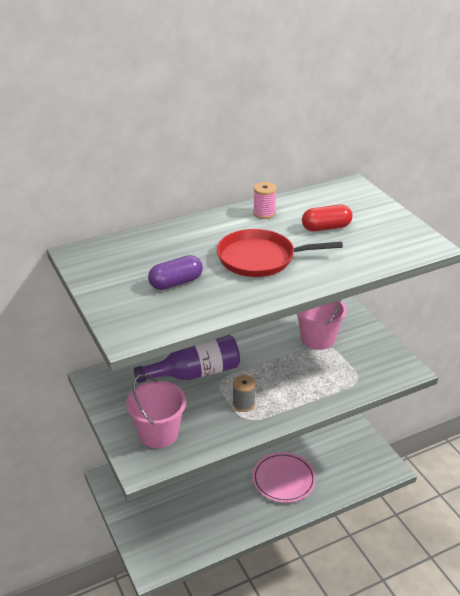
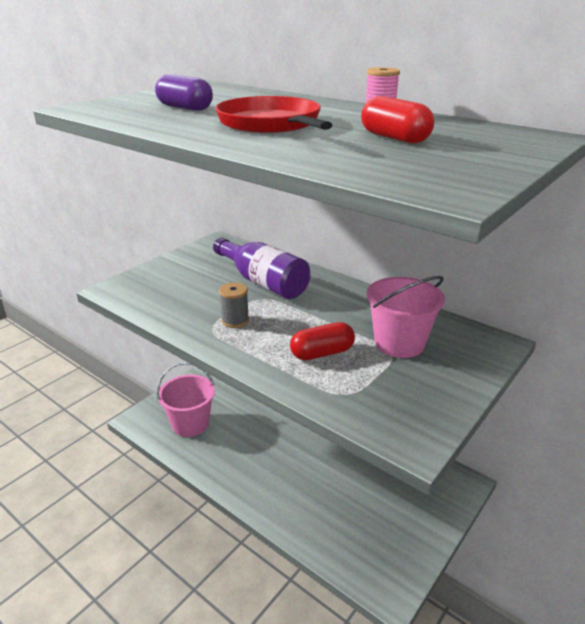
camera: 65 degrees right, 5 degrees down
pink bucket [126,374,186,448] -> pink bucket moved to [157,362,215,437]
pink plate [252,452,316,503] -> none
none -> red capsule [290,322,355,360]

